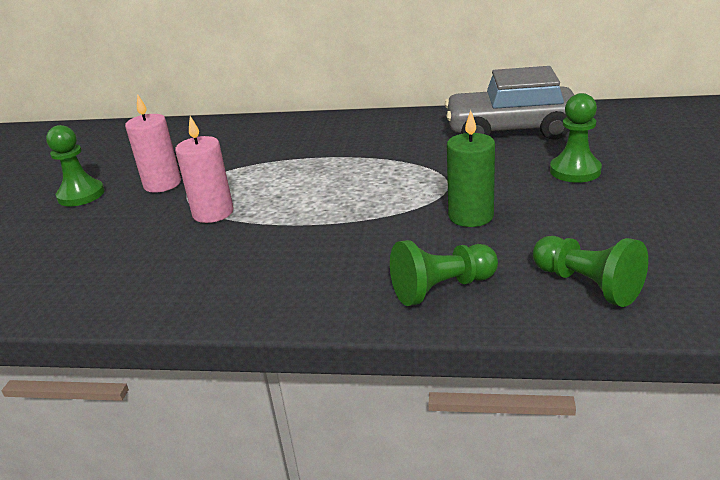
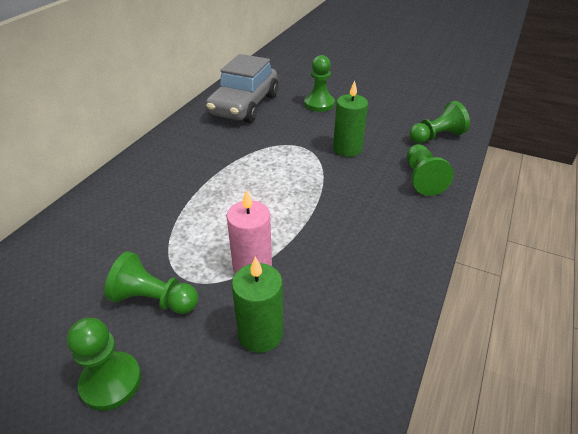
camera: 75 degrees left, 10 degrees up
pink candle [125,94,181,193] -> green pawn [104,251,198,314]
none -> green candle [232,257,283,353]

